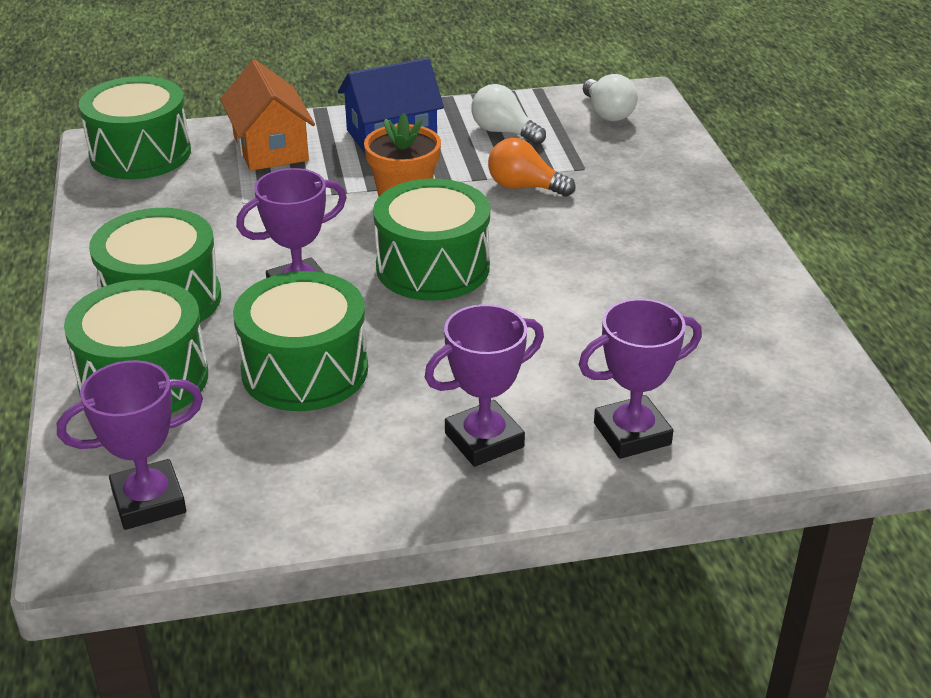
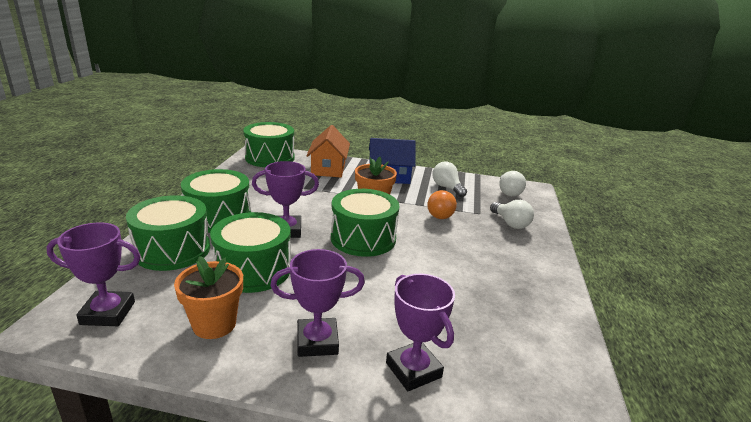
camera: 20 degrees right, 10 degrees down
orange light bulb [488,138,575,197] -> orange light bulb turned 120 degrees counterclockwise [427,190,457,219]
purple trophy [579,299,702,459] -> purple trophy turned 60 degrees clockwise [386,274,455,391]
none -> orange flower pot [174,256,243,339]
none -> white light bulb [490,200,534,229]

